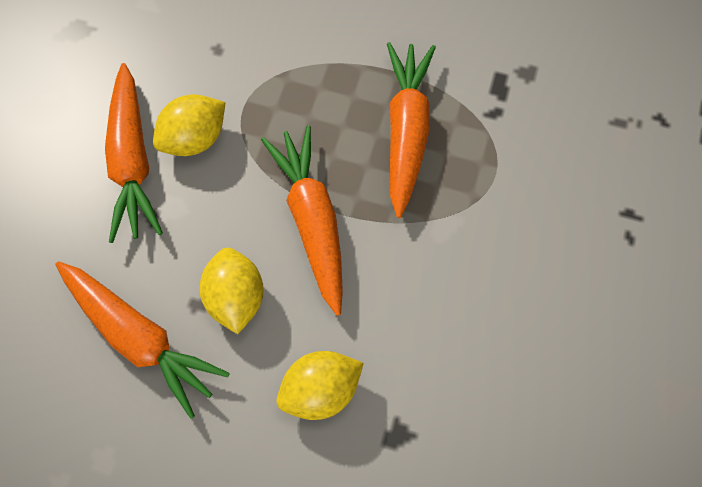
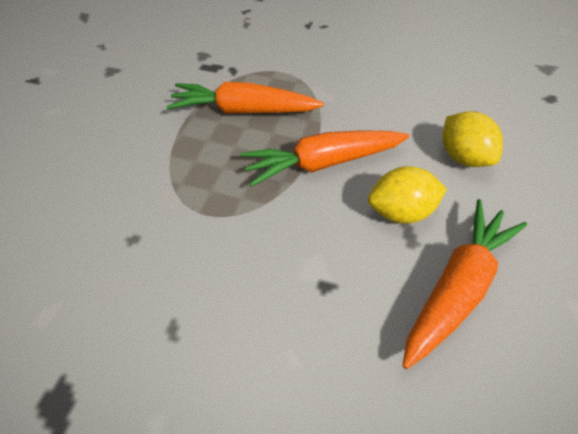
camera: 90 degrees left, 15 degrees down
orange carrot [105,63,163,243] -> none
yellow lemon [153,94,225,156] -> none

